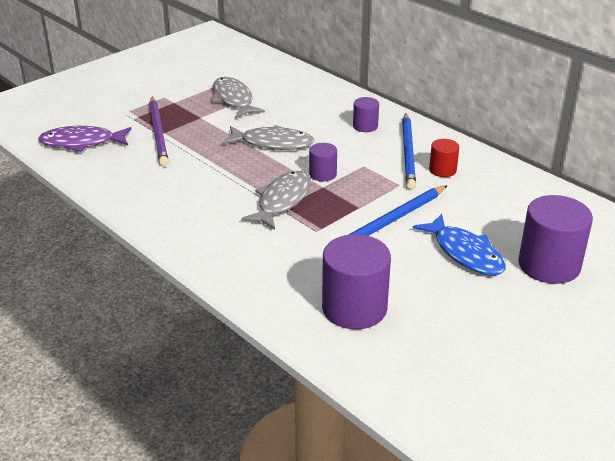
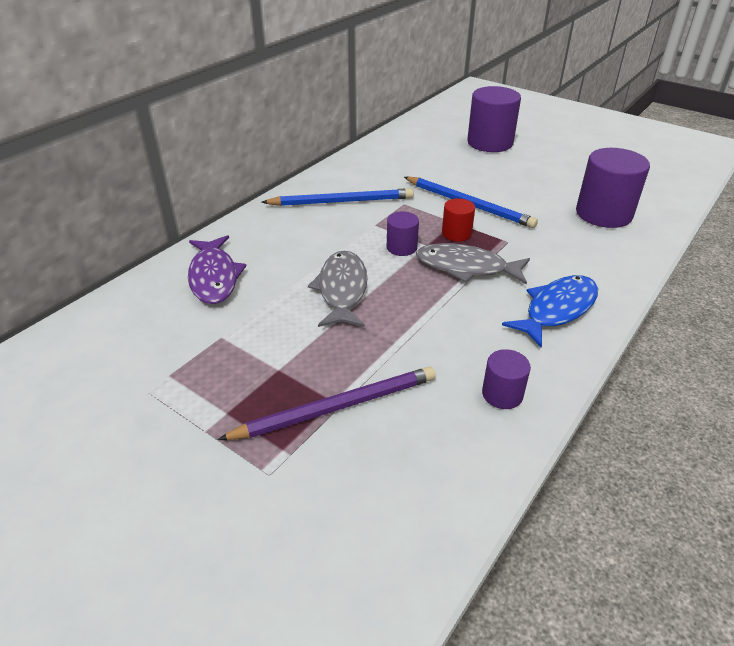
camera: 100 degrees left, 5 degrees up
purple fish [38,126,131,152] -> purple fish moved to [188,235,247,304]
grey fish [212,77,265,119] -> none
purple cylinder [353,97,379,132] -> purple cylinder moved to [482,349,531,409]
blue fish [413,214,506,276] -> blue fish moved to [502,275,598,347]
red cylinder [429,139,459,177] -> red cylinder moved to [442,198,475,242]

